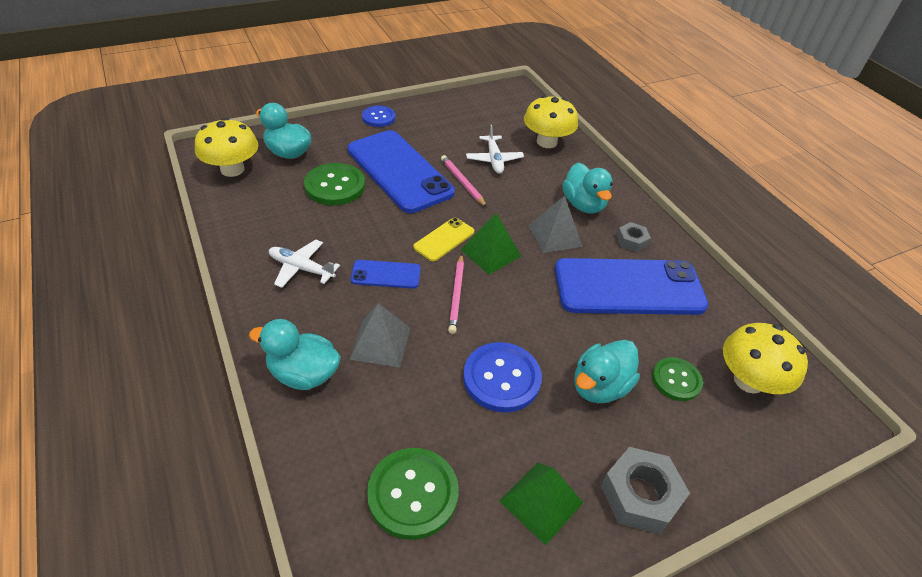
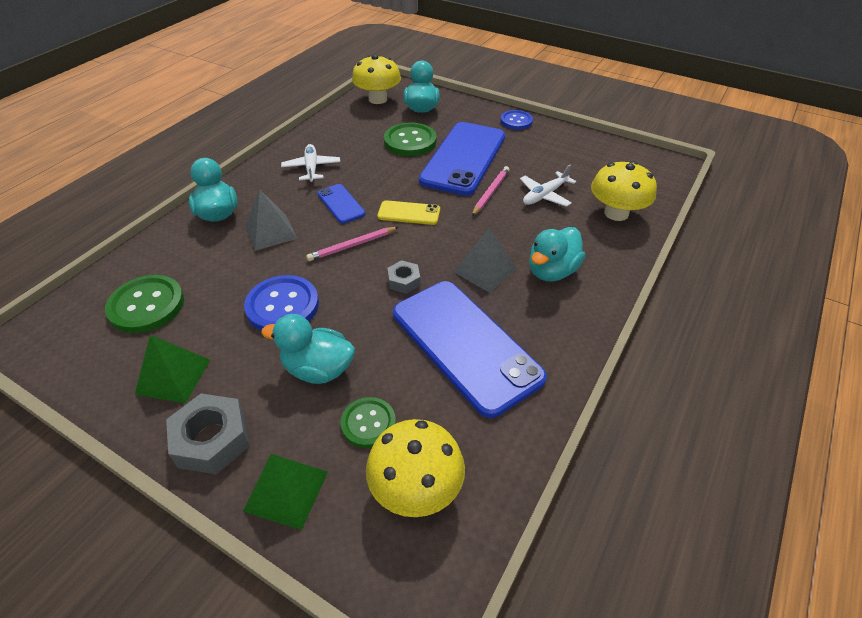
camera: 60 degrees right, 0 degrees up
green pyramid [460,213,521,275] -> green pyramid moved to [243,454,328,530]
grey nut [617,222,651,252] -> grey nut moved to [387,260,421,294]

